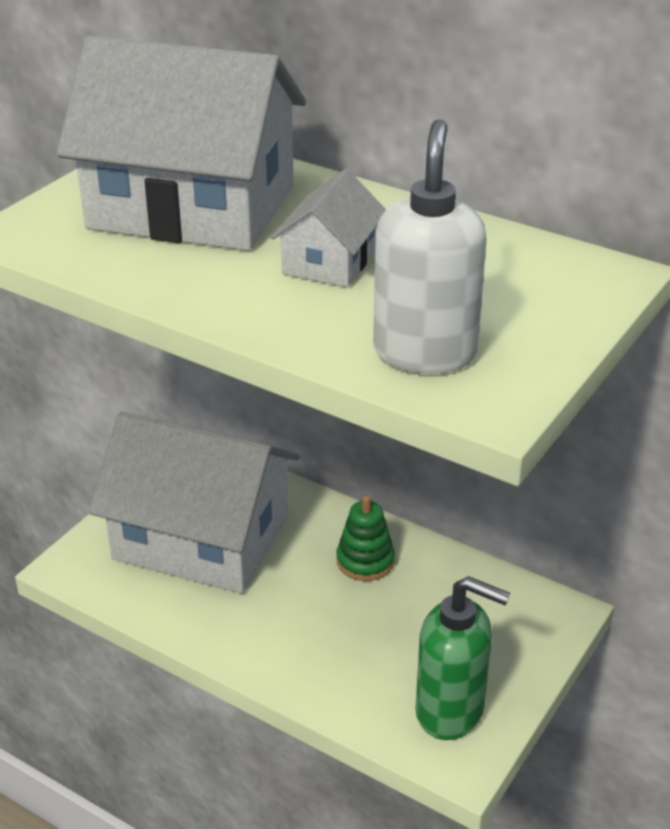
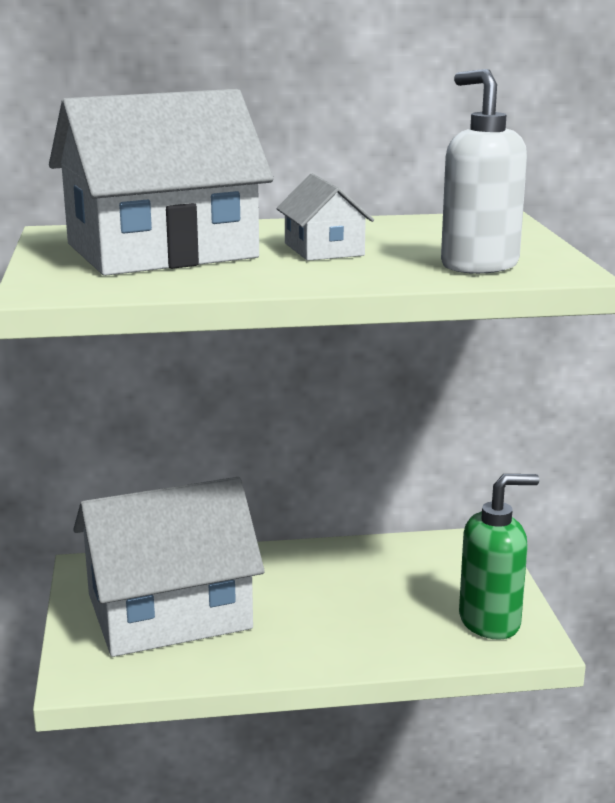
camera: 40 degrees left, 15 degrees down
green stacking toy [337,495,395,581] -> none

